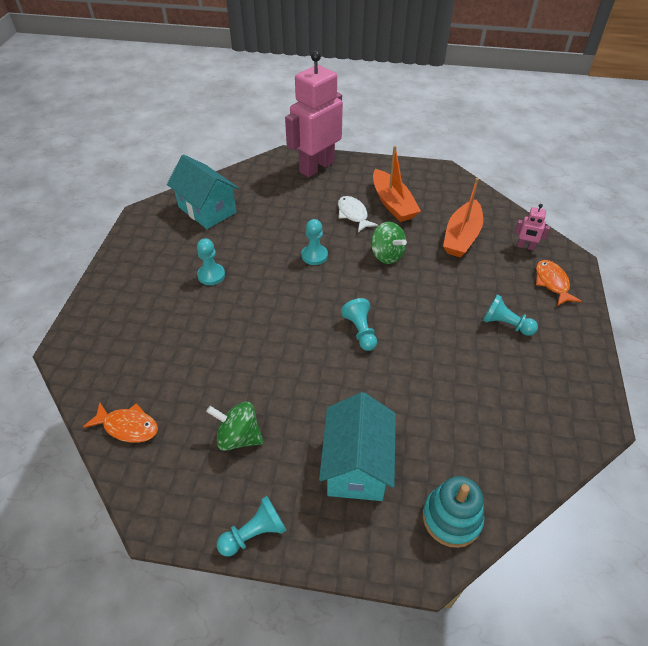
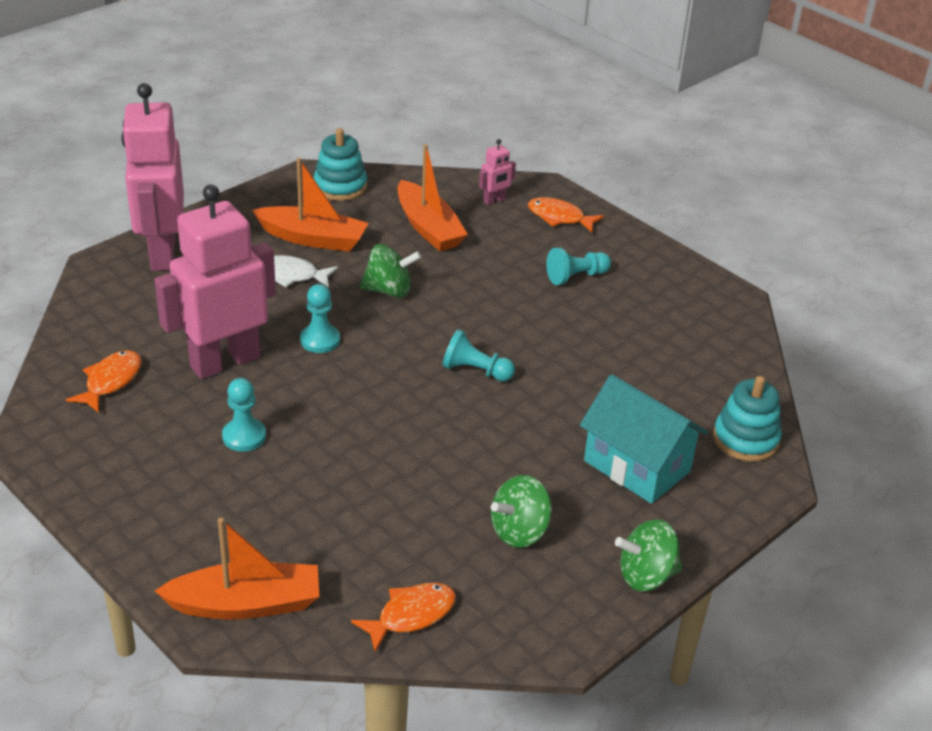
camera: 55 degrees left, 10 degrees down
turquoise house [167,154,239,229] -> orange fish [66,350,141,413]
turquoise pawn [217,496,286,556] -> green spinning top [615,519,682,591]
none -> pink robot [154,185,276,379]
none -> orange boat [155,518,319,620]
none -> turquoise stacking toy [313,128,367,201]

